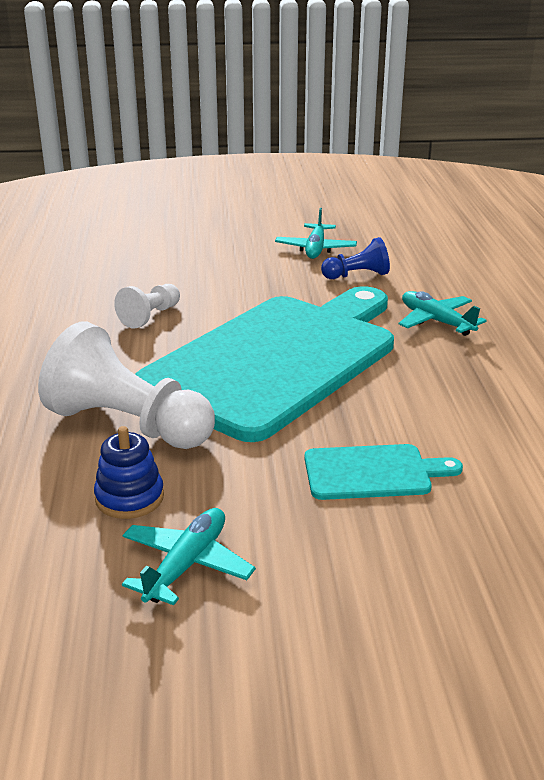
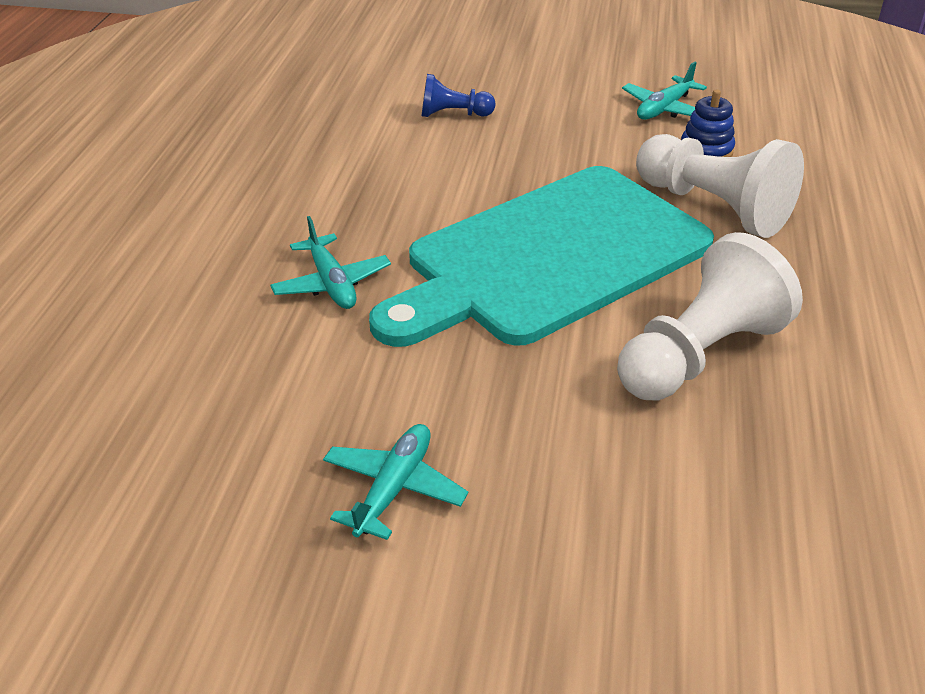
camera: 165 degrees left, 10 degrees up
white pawn [114,284,180,329] -> white pawn [617,232,803,400], size x1.93
turquoise cutting board [304,444,463,500] -> none
blue pawn [321,237,390,279] -> blue pawn moved to [422,74,495,117]

